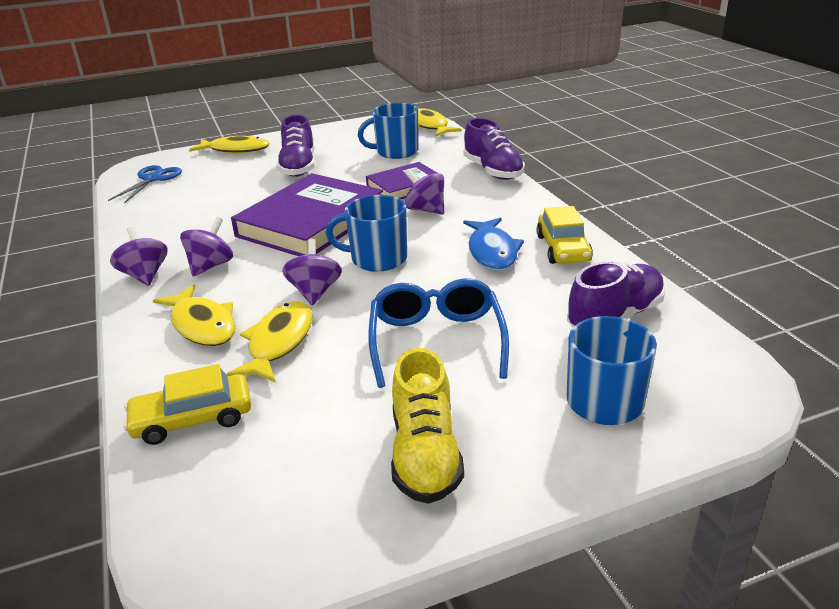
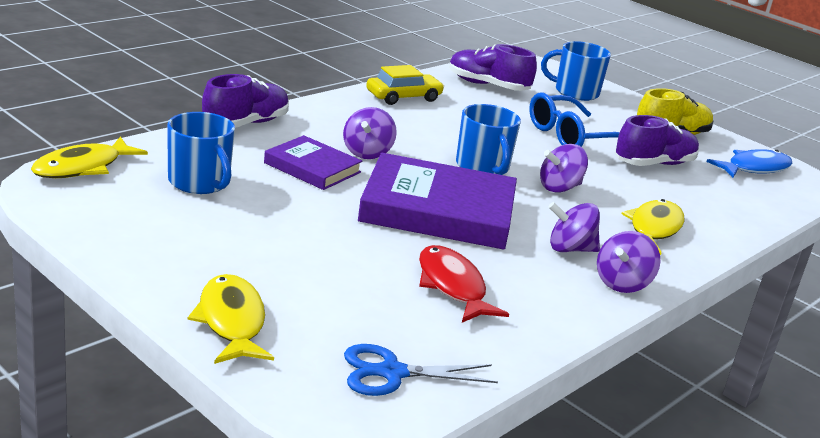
camera: 120 degrees left, 5 degrees down
yellow car [124,364,251,445] -> none
yellow fish [226,301,313,383] -> none
purple shoe [277,115,315,177] -> purple shoe moved to [615,115,699,166]
blue fish [463,217,524,270] -> blue fish moved to [706,149,793,178]
none -> red fish [419,245,509,323]

